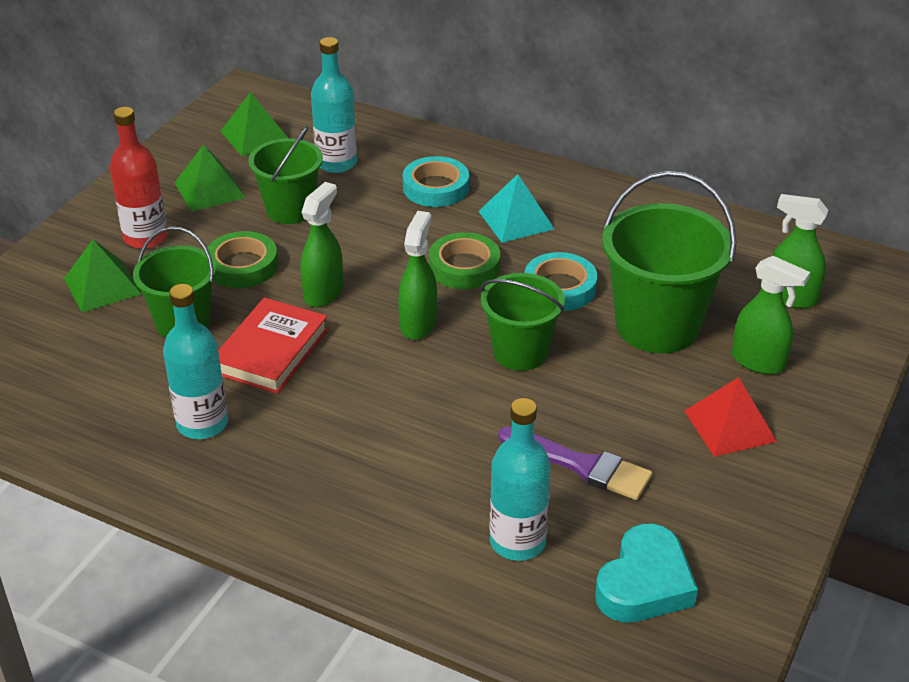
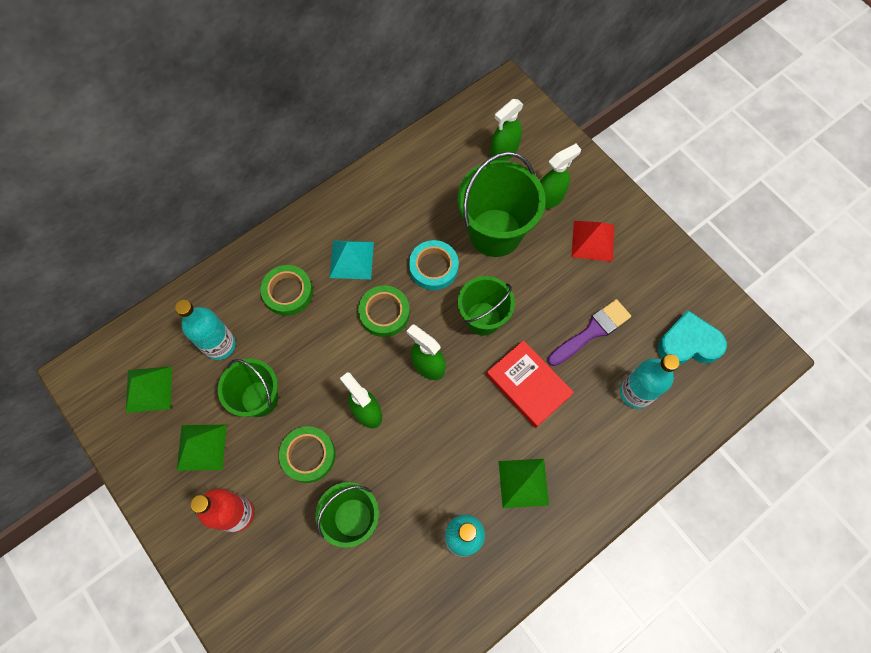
camera: 65 degrees left, 30 degrees up
green pyramid [64,239,142,312] -> green pyramid moved to [499,459,549,508]
red book [218,298,328,394] -> red book moved to [486,340,574,428]
turquoise tape [403,156,469,207] -> green tape [260,265,313,316]
turquoise heart [595,524,698,623] -> turquoise heart turned 60 degrees counterclockwise [658,310,727,365]

